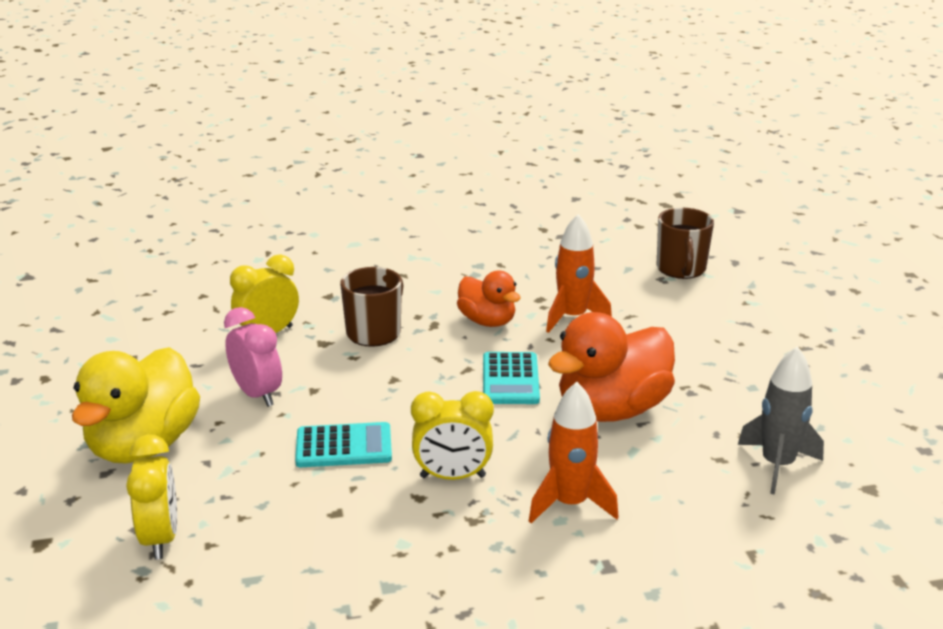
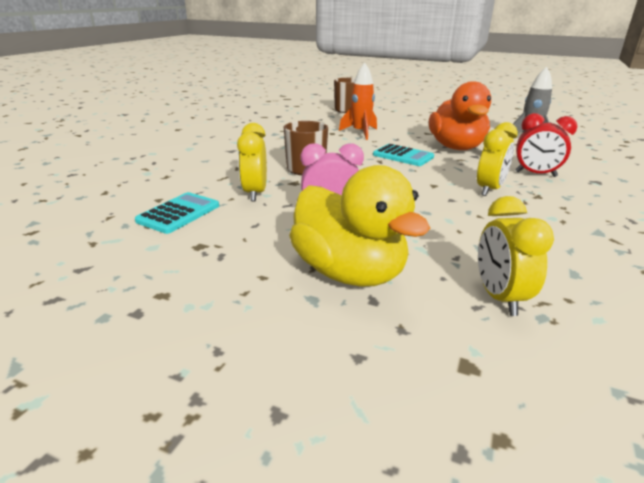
camera: 55 degrees left, 0 degrees up
yellow clock [126,434,177,560] -> yellow clock turned 120 degrees counterclockwise [478,196,554,316]
turquoise calculator [295,422,392,467] -> turquoise calculator moved to [135,192,219,234]
orange duck [457,271,521,327] -> none
orange rocket [529,382,619,523] -> red clock [515,113,577,177]

